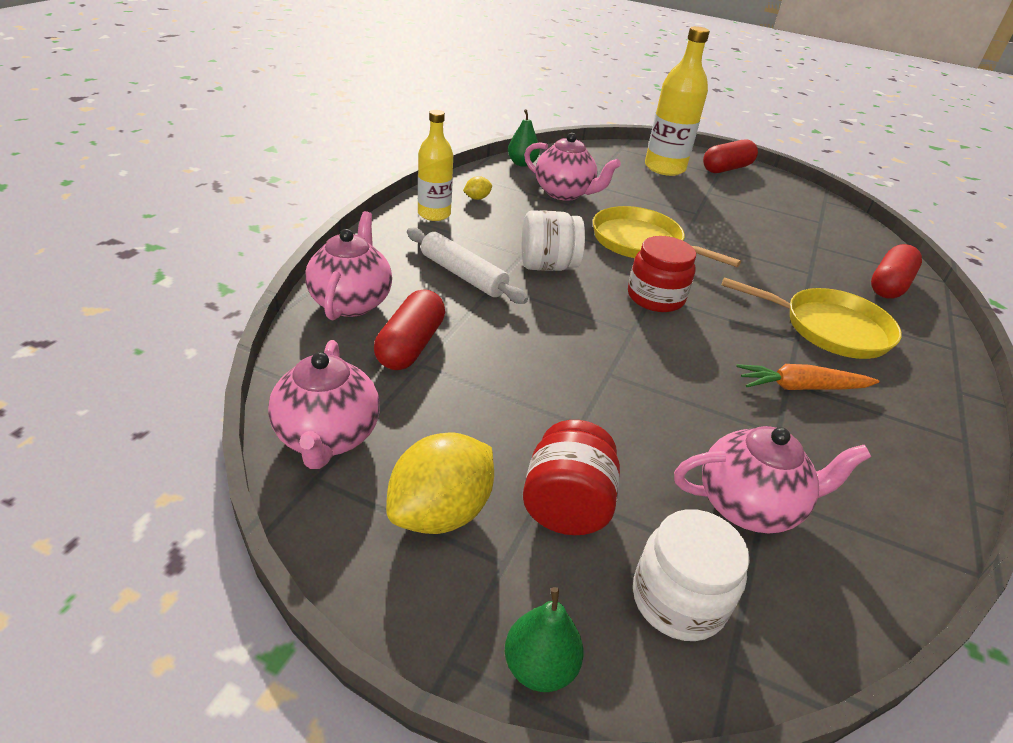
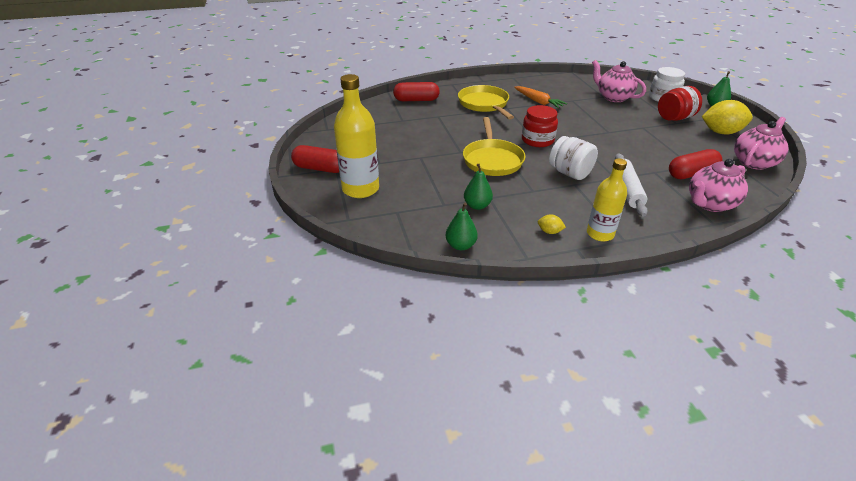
camera: 125 degrees left, 0 degrees up
pink teapot [524,133,621,201] -> green pear [464,164,493,210]

